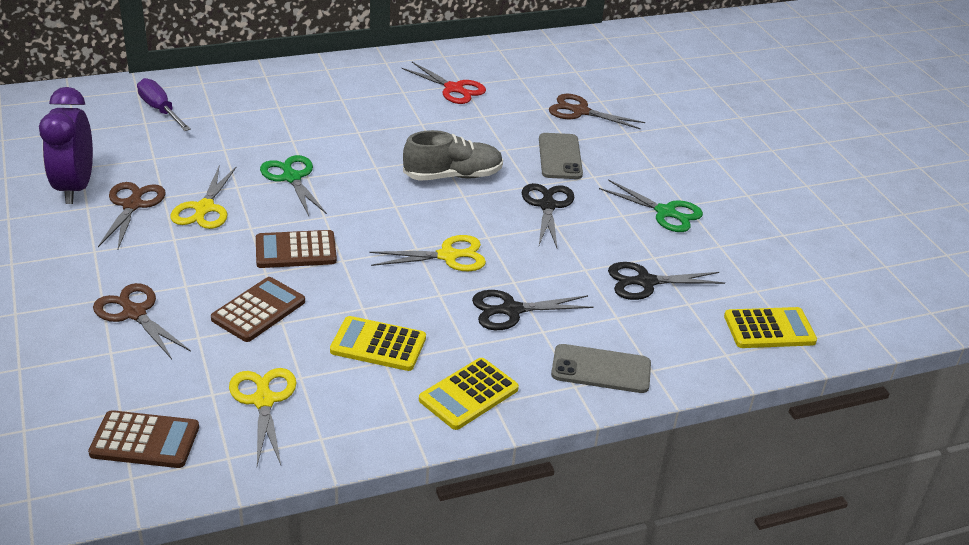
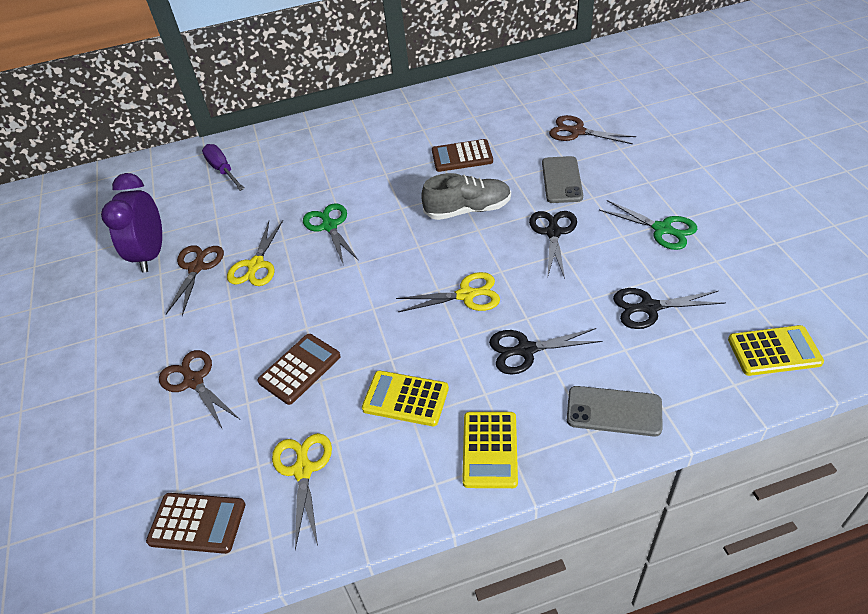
camera: 10 degrees right, 10 degrees up
brown calculator [256,230,337,268] -> brown calculator moved to [432,139,493,172]
red scissors [402,62,486,104] -> none
yellow calculator [419,358,519,430] -> yellow calculator turned 45 degrees counterclockwise [462,412,518,488]

